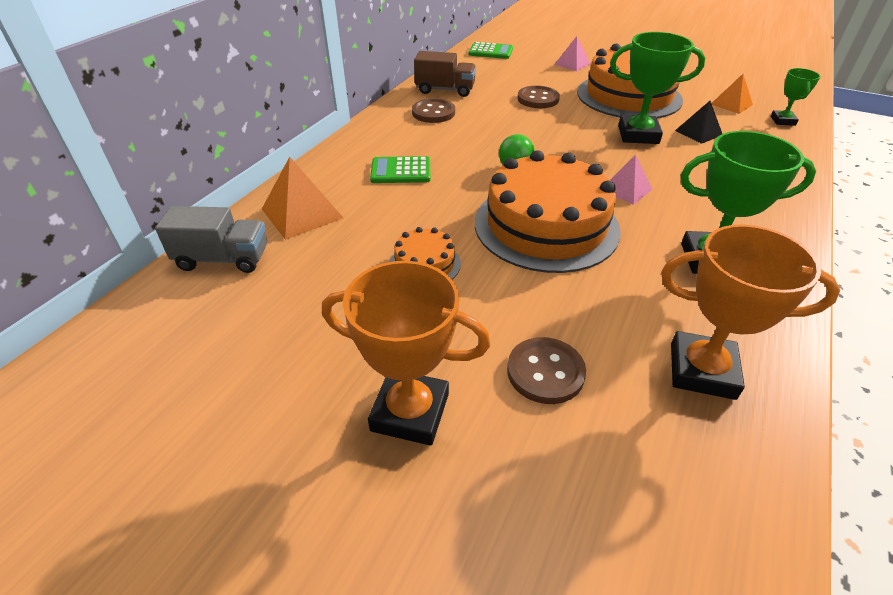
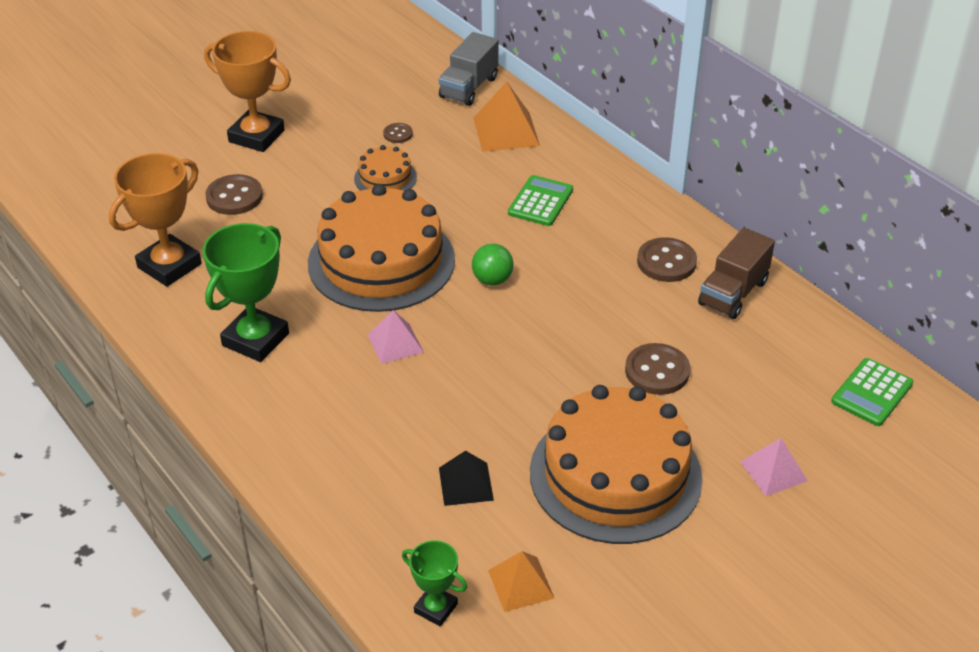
camera: 115 degrees right, 0 degrees up
orange trophy [322,261,490,446] -> orange trophy turned 75 degrees clockwise [204,31,291,152]
green trophy [610,32,705,144] -> none
none -> brown button [383,123,413,143]

